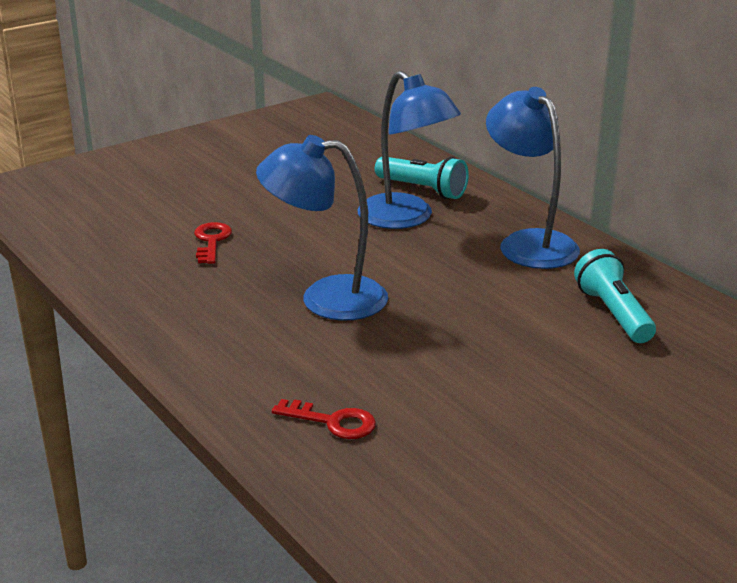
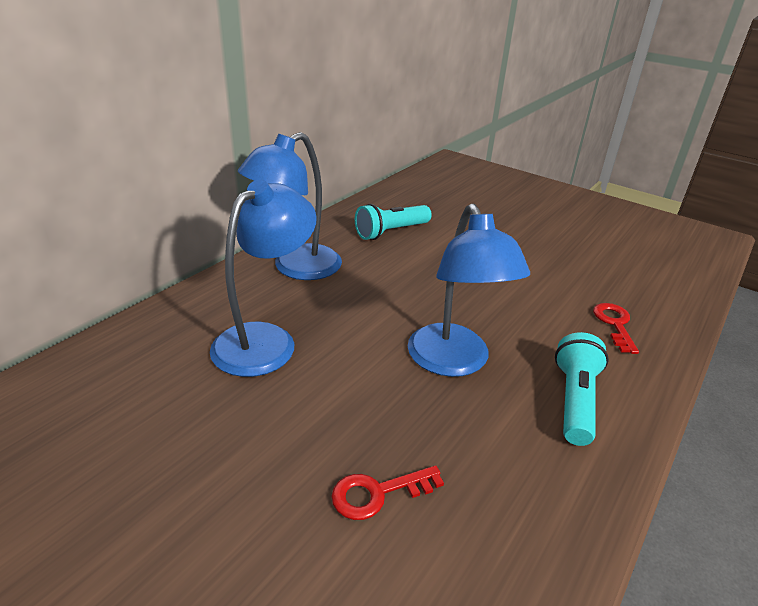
camera: 110 degrees left, 5 degrees up
turquoise flashlight [375,157,469,199] -> turquoise flashlight moved to [555,332,609,446]

